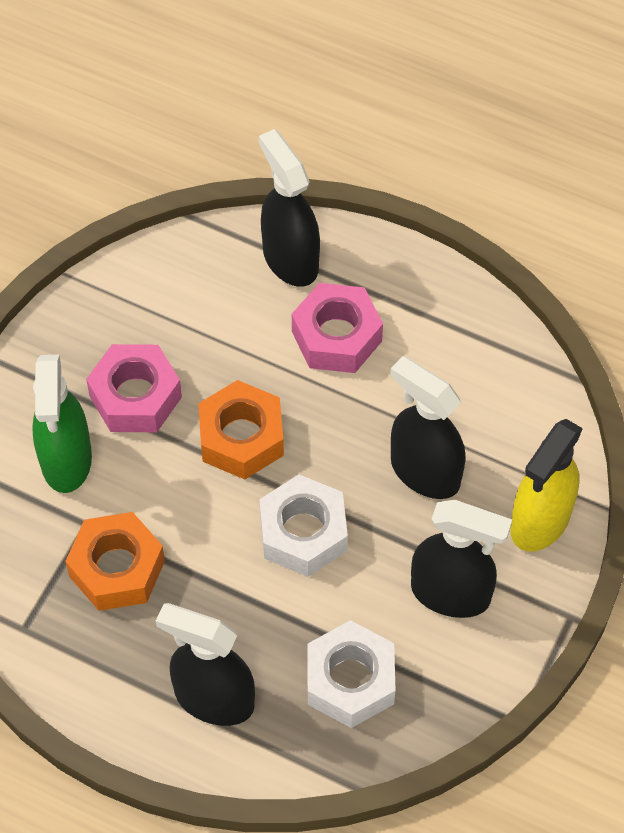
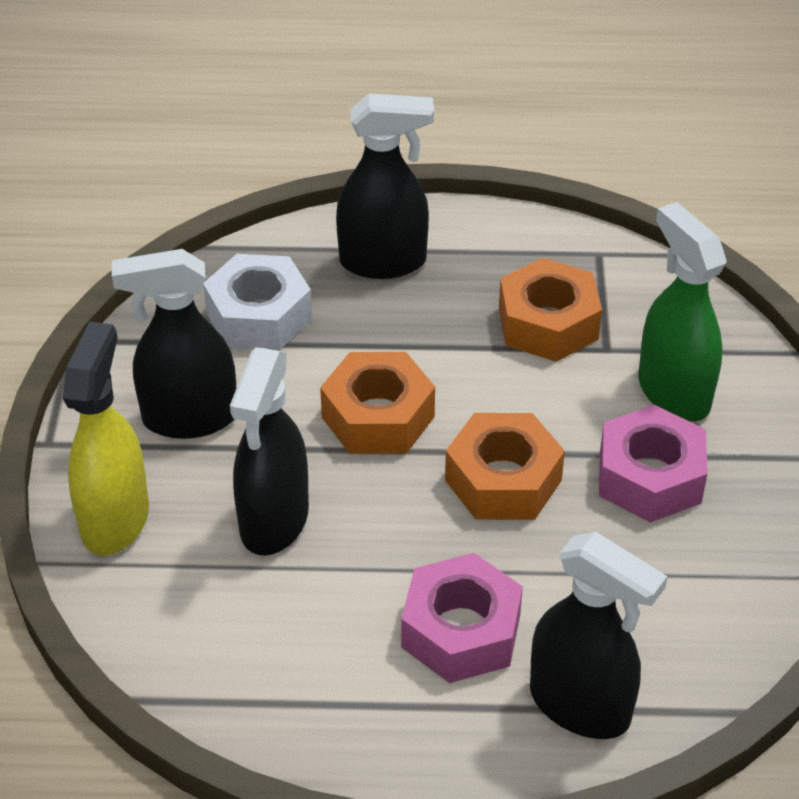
camera: 155 degrees right, 15 degrees down
white nut [259,474,348,577] -> orange nut [320,352,435,454]
black spray bottle [390,356,466,499] -> black spray bottle turned 90 degrees clockwise [230,348,309,556]

